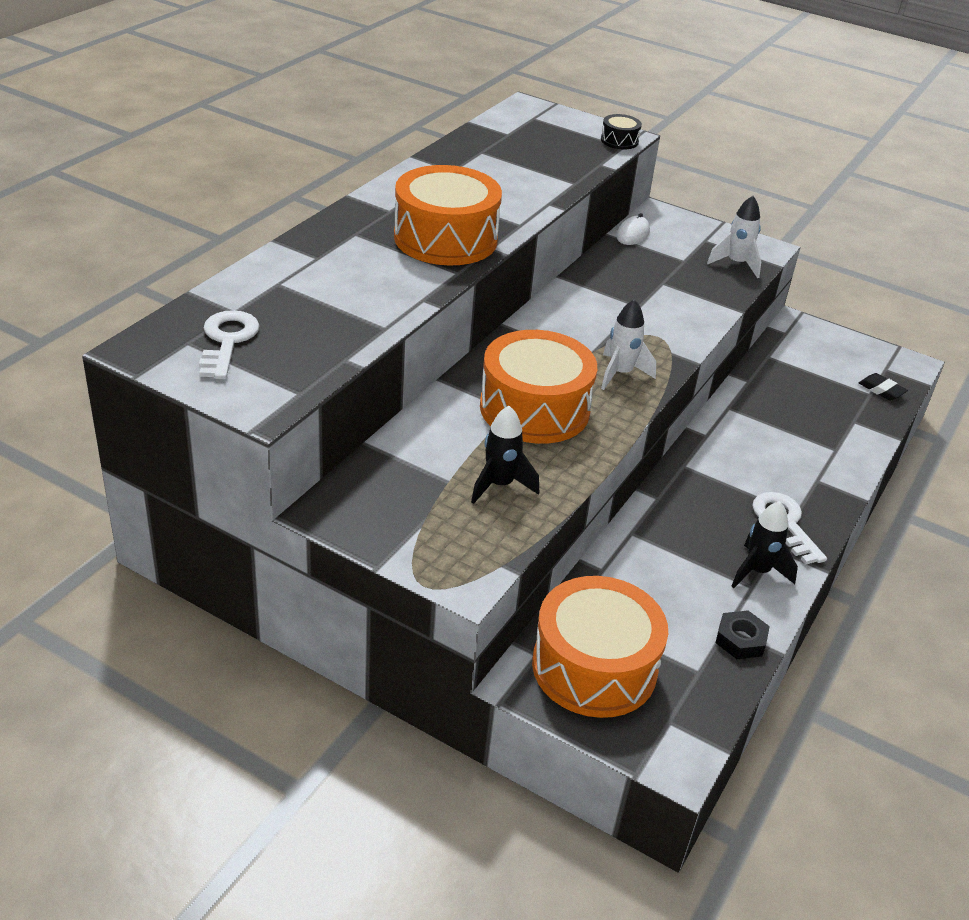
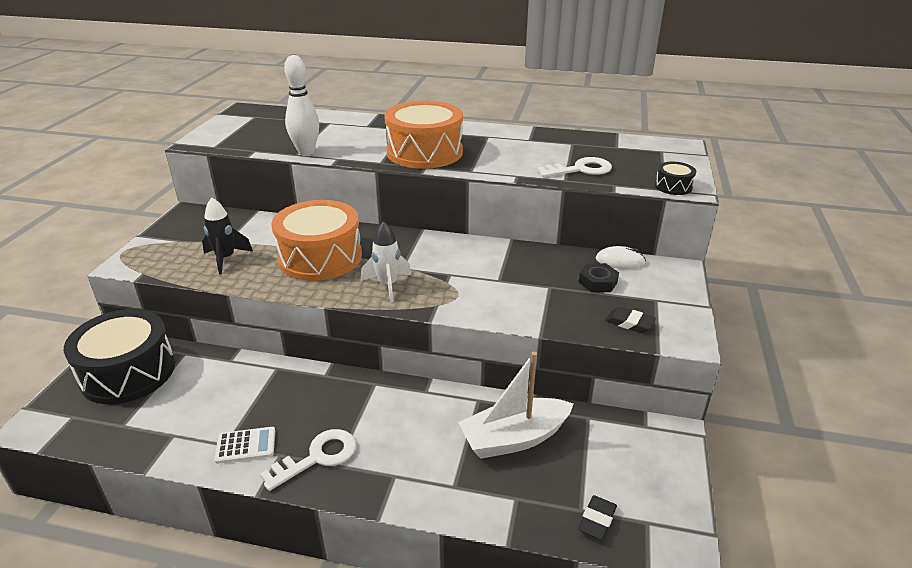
camera: 75 degrees right, 5 degrees down
white key [199,310,259,379] -> white key moved to [537,157,612,177]
orange drum [532,576,668,718] -> black drum [64,309,175,404]
white rocket [707,196,761,278] -> black eraser [605,307,656,333]
black nut [715,610,770,659] -> black nut moved to [579,263,619,292]
black rocket [731,501,798,588] -> white calculator [214,427,275,464]
none -> white bowling pin [284,55,319,155]
none -> white boat [458,352,574,459]

